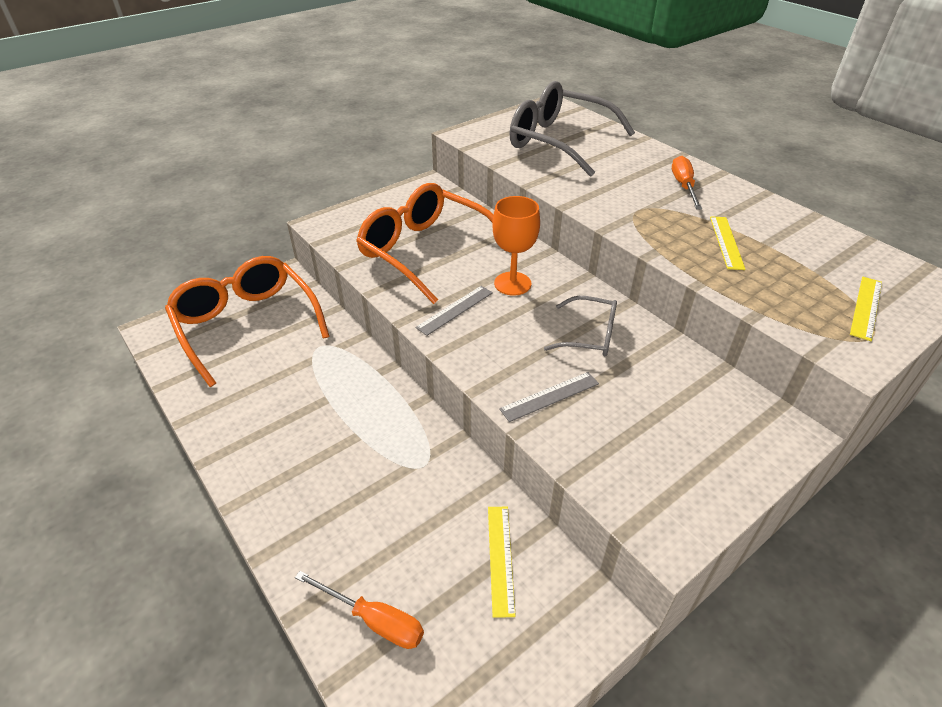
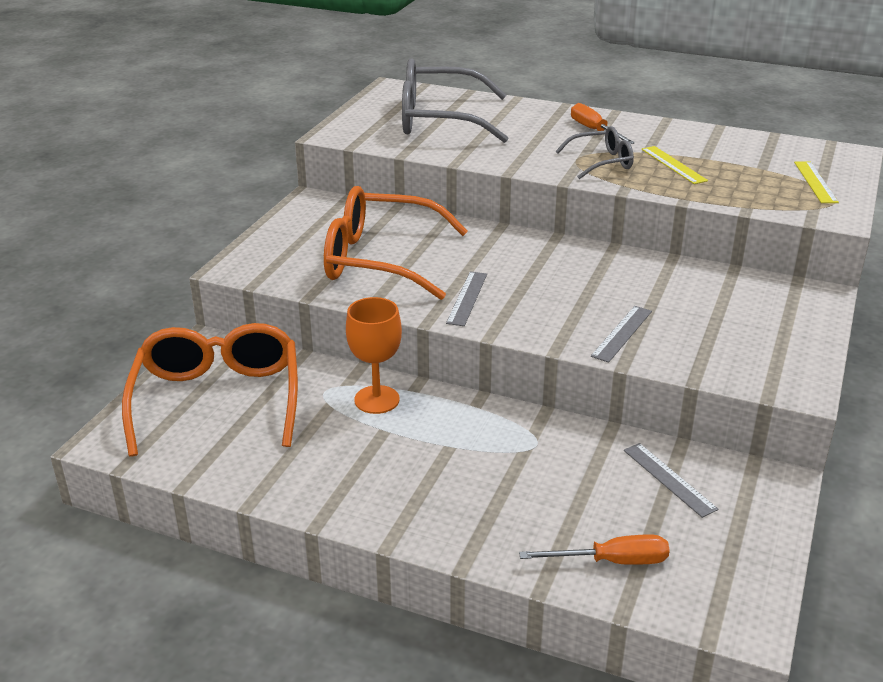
camera: 30 degrees left, 10 degrees down
orange glasses [165,256,330,387] -> orange glasses turned 60 degrees clockwise [122,323,298,457]
yellow ruler [488,507,516,618] -> grey ruler [624,443,719,518]
orange goblet [492,196,540,296] -> orange goblet moved to [346,297,402,414]
grey glasses [544,296,617,356] -> grey glasses moved to [556,126,634,179]

